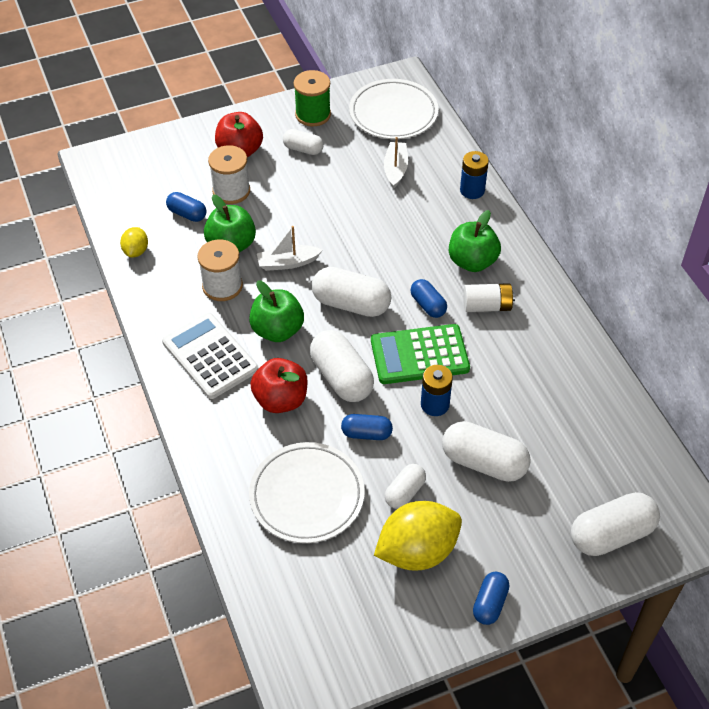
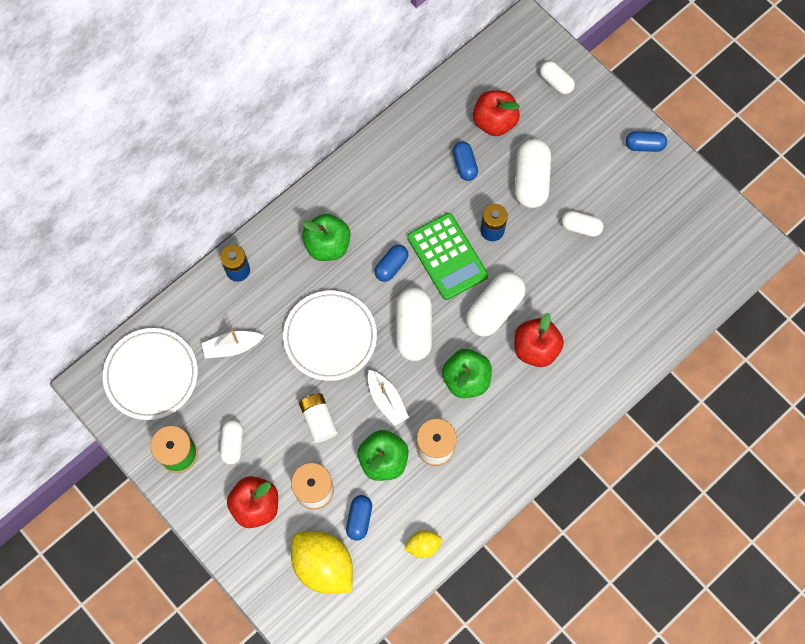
camera: 110 degrees left, 20 degrees up
white calculator [162,312,258,399] -> none
white plate [249,442,365,543] -> white plate moved to [283,291,377,381]
blue capsule [341,414,393,440] -> blue capsule moved to [453,142,478,181]
yellow lemon [374,501,462,571] -> yellow lemon moved to [291,531,353,594]
white battery [463,283,515,312] -> white battery moved to [299,393,338,443]
white capsule [571,492,660,556] -> white capsule [540,61,575,94], size x0.58
none -> red apple [473,90,520,136]

